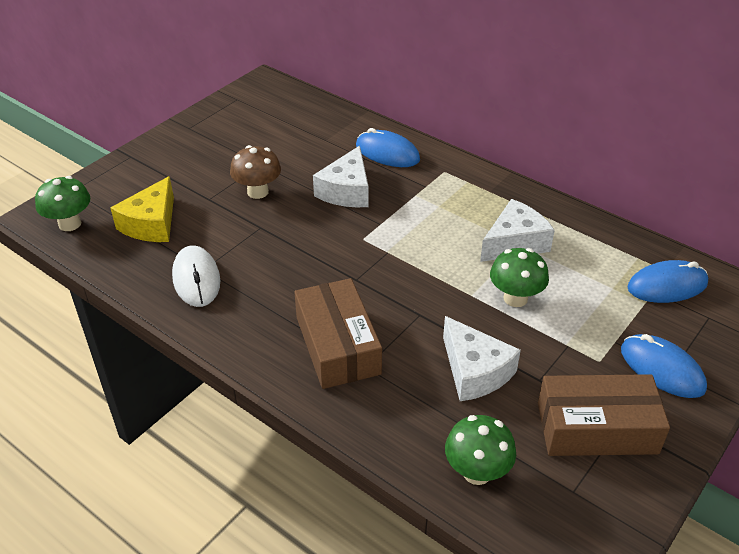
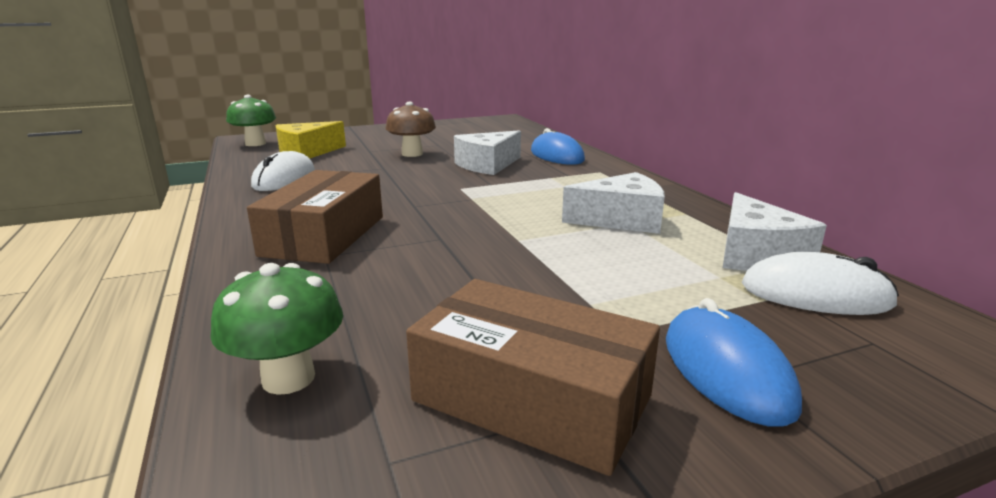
camera: 30 degrees right, 20 degrees down
white cheese [443,316,521,401] -> white cheese moved to [723,192,827,271]
green mushroom [490,248,549,307] -> none
blue mouse [627,260,708,303] -> white mouse [742,252,899,315]

